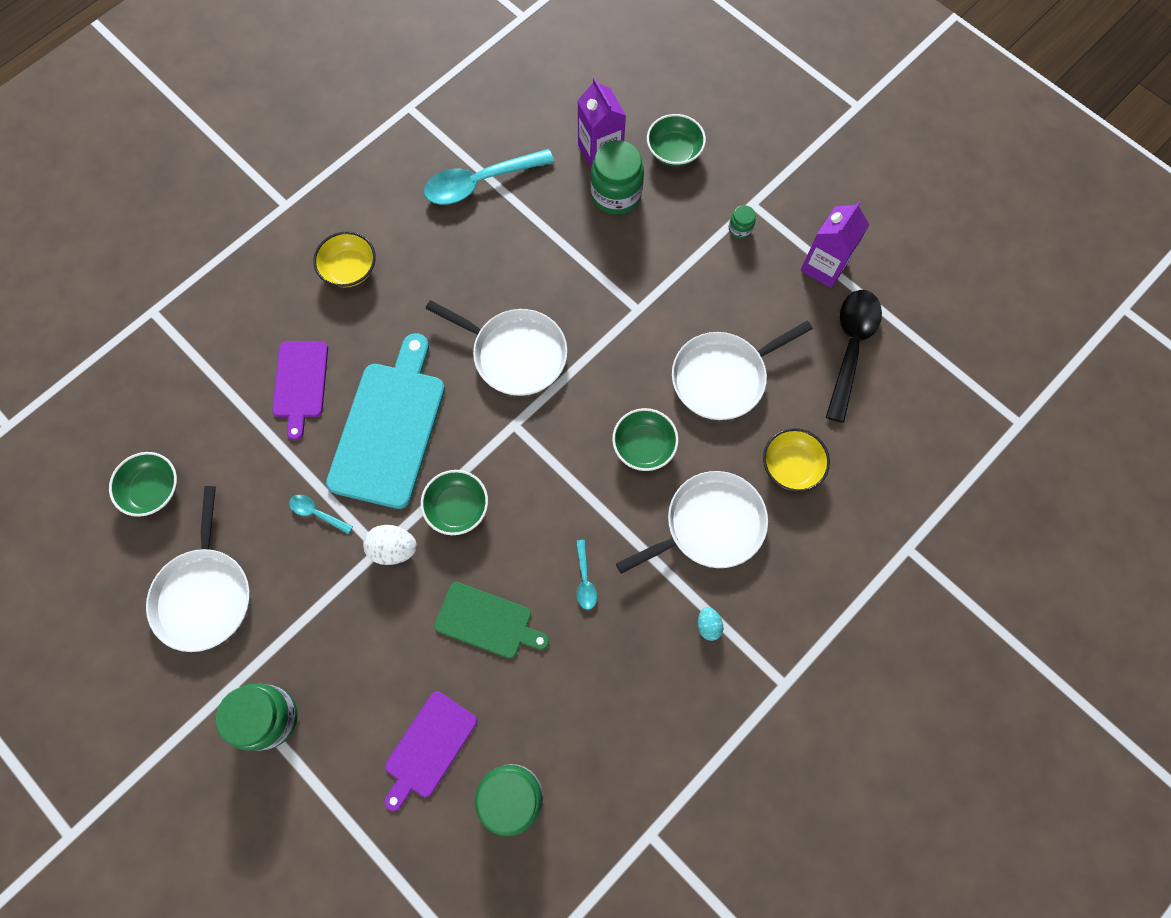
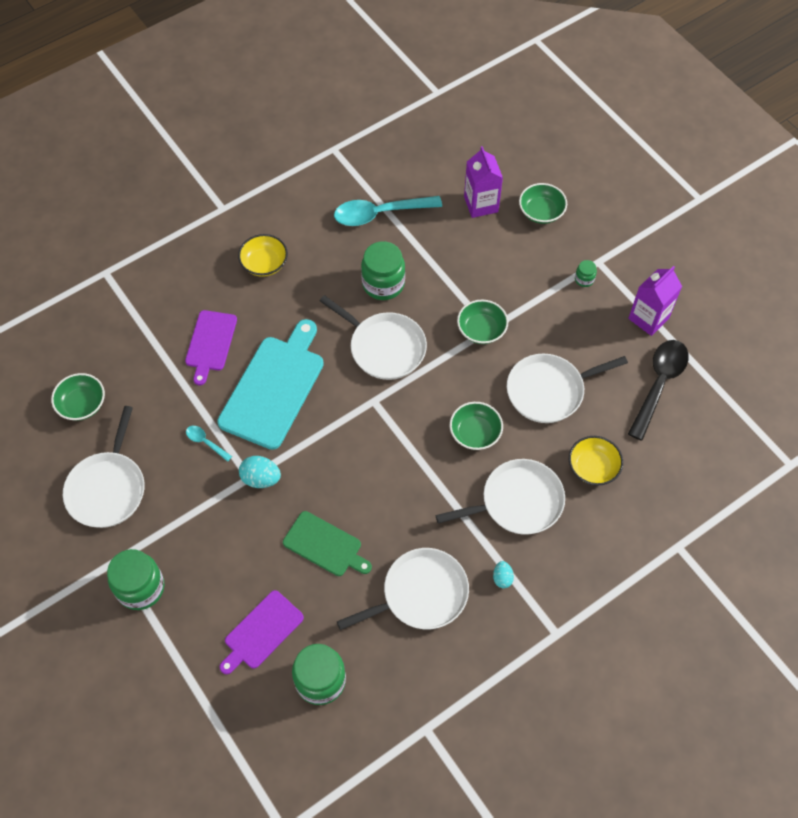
camera: 10 degrees right, 10 degrees down
white egg [363,525,417,565] -> turquoise egg [239,456,281,488]
green bowl [421,470,488,535] -> green bowl moved to [457,300,508,344]
turquoise spoon [576,540,597,610] -> none
green jar [590,140,644,215] -> green jar moved to [361,241,405,300]
none -> white pan [337,548,469,630]

